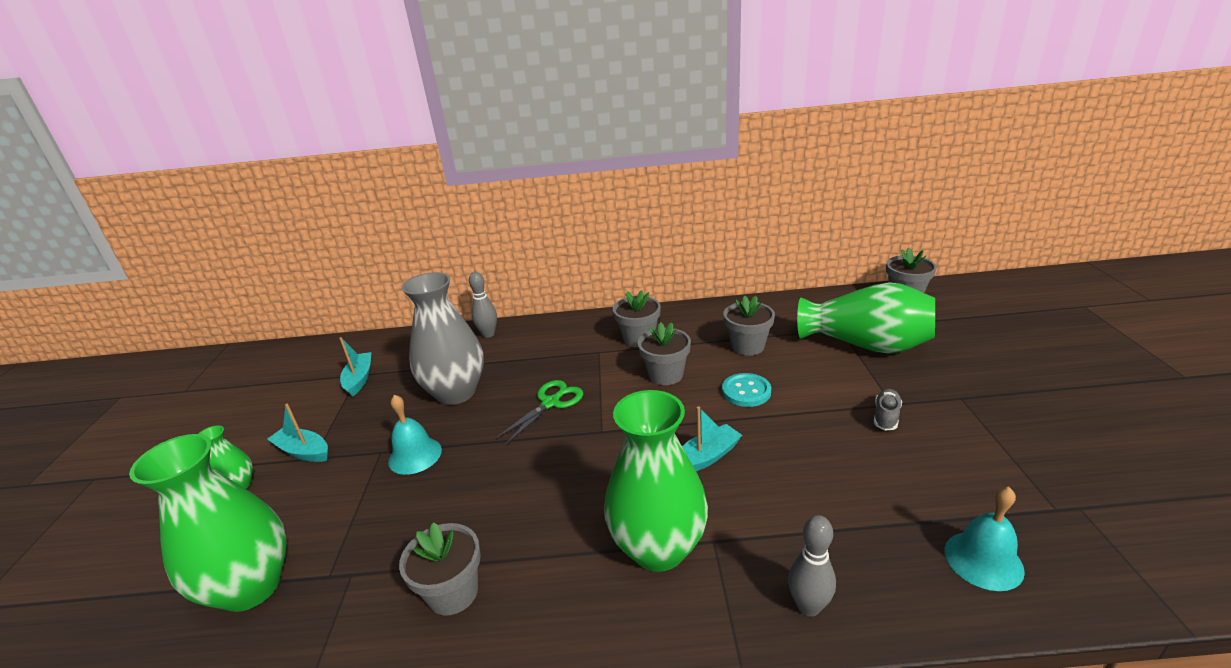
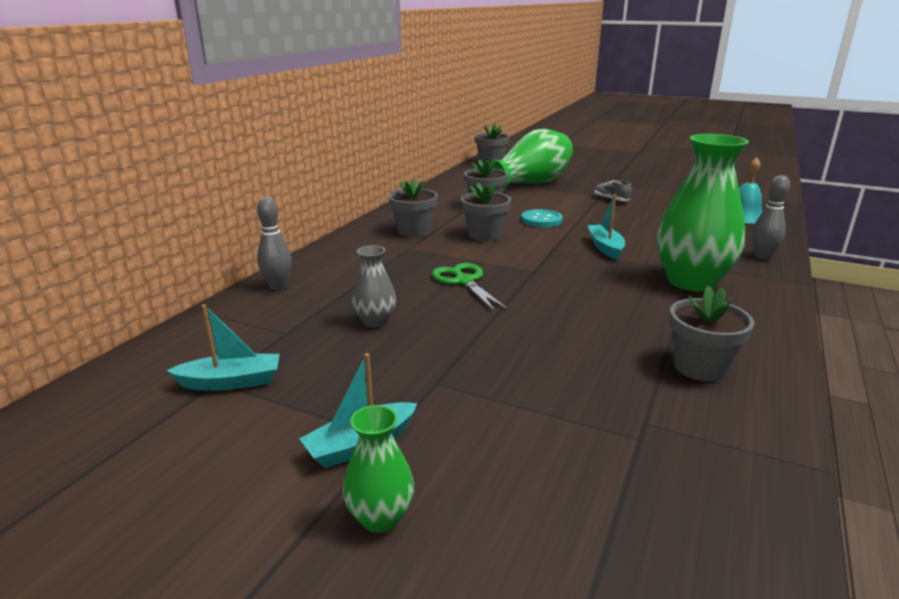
camera: 65 degrees left, 5 degrees down
green vase [129,434,287,612] -> none
turquoise boat [339,337,371,397] -> turquoise boat turned 150 degrees clockwise [166,304,280,391]
turquoise bell [388,395,442,475] -> none
grey vase [401,272,484,405] -> grey vase [352,245,396,328], size x0.48

